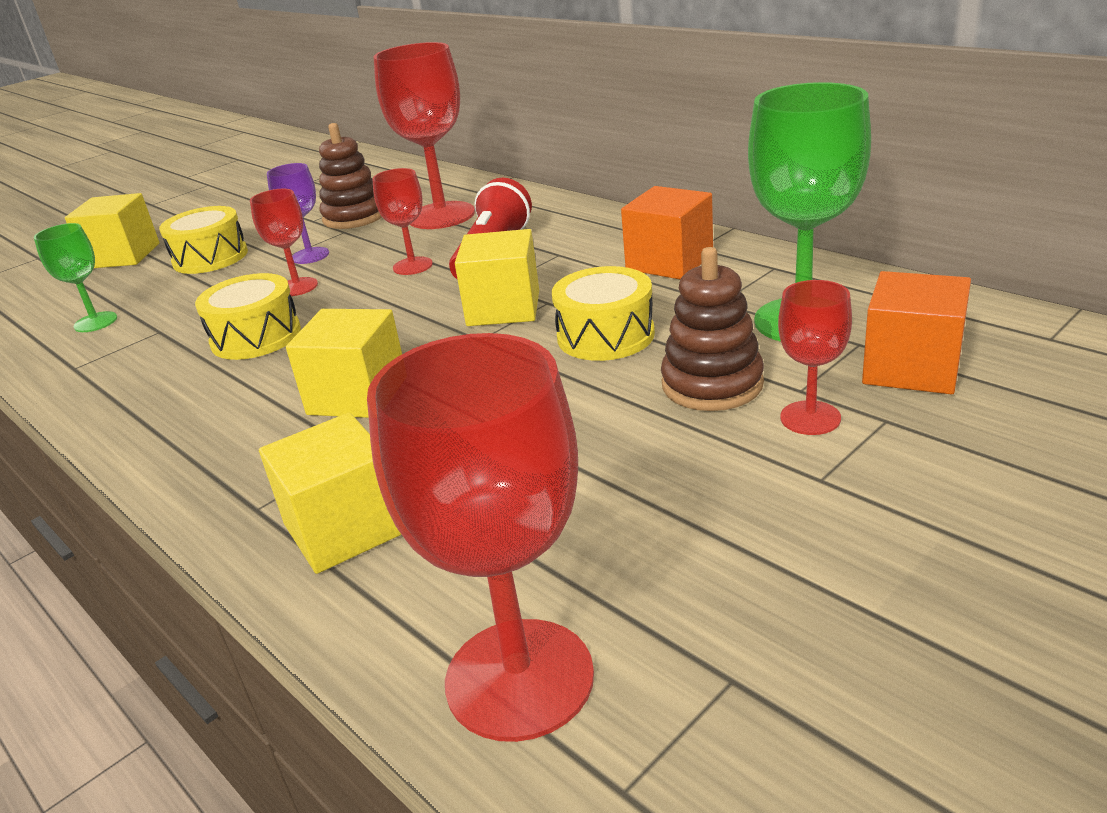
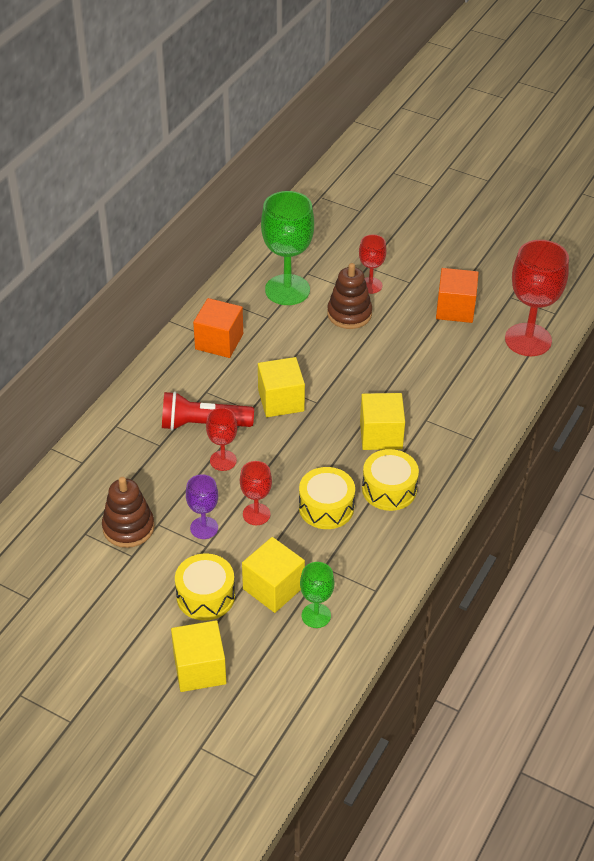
camera: 110 degrees left, 15 degrees up
yellow cube [259,413,402,574] -> yellow cube moved to [242,537,305,613]
red goblet [373,42,475,229] -> none
yellow drum [552,266,655,361] -> yellow drum moved to [362,449,419,511]
orange cube [862,271,971,395] -> orange cube moved to [436,268,479,323]

